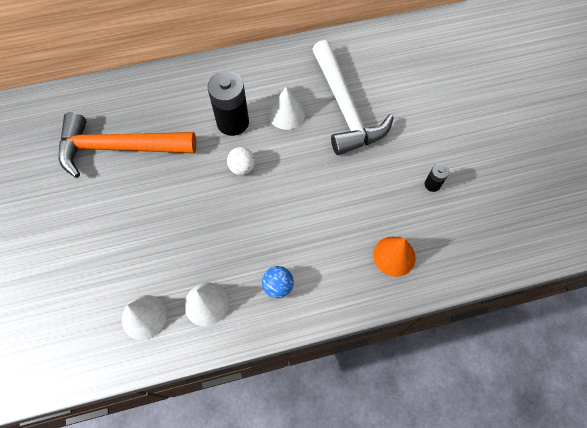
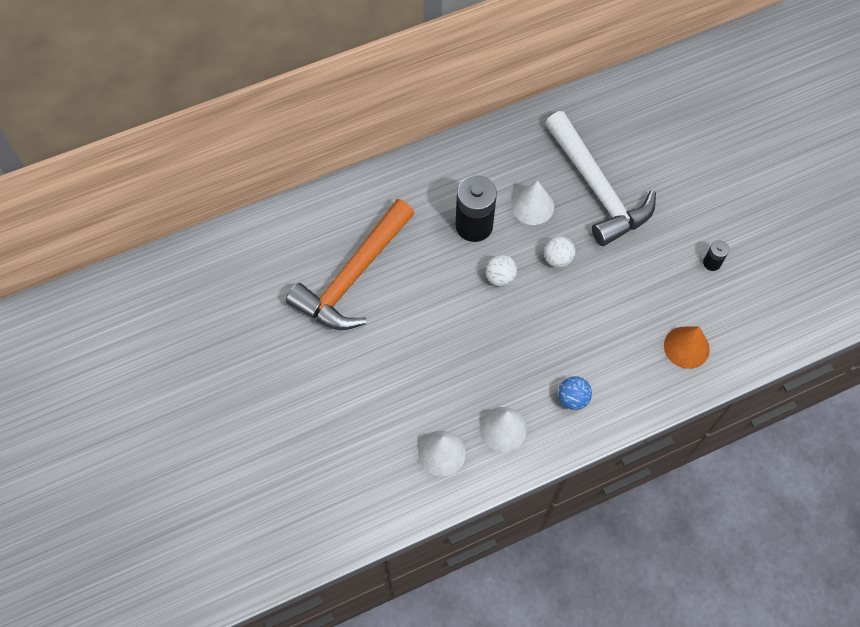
camera: 10 degrees left, 0 degrees up
orange hammer [59,112,196,178] -> orange hammer turned 45 degrees counterclockwise [286,199,415,330]
none -> white ball [544,236,576,268]

